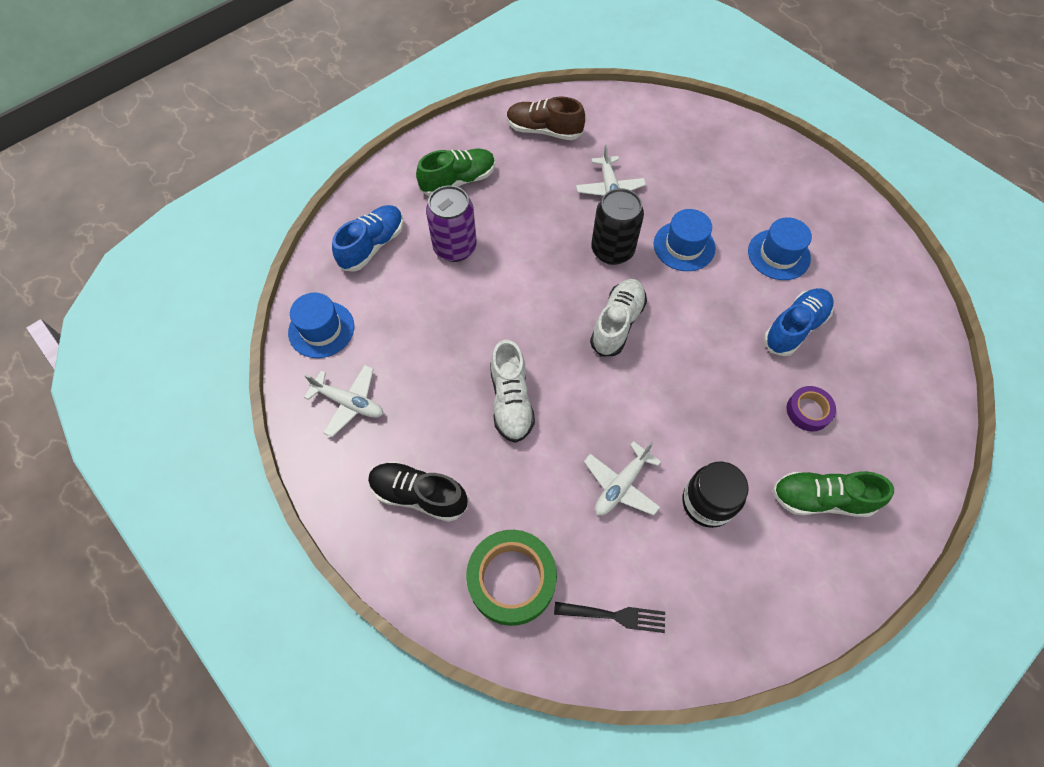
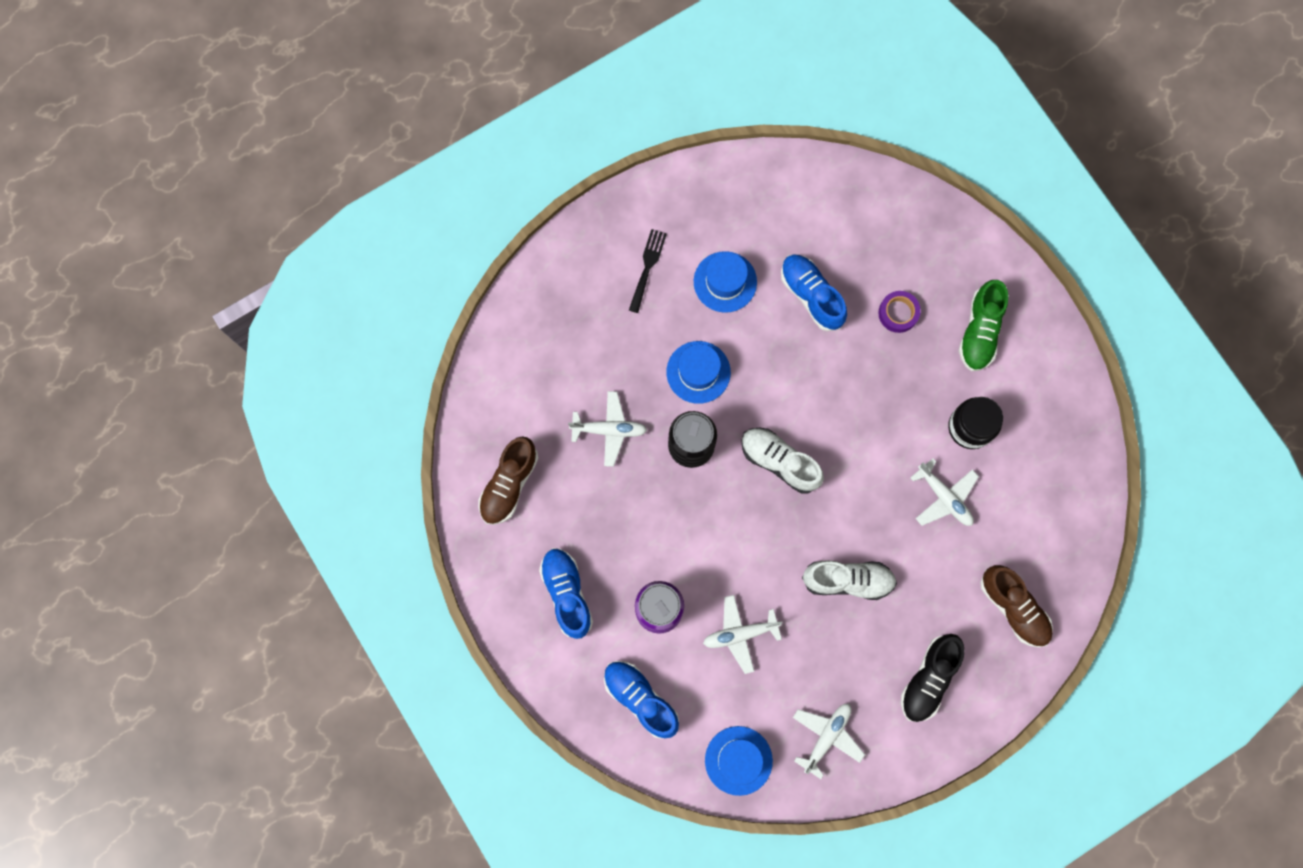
camera: 80 degrees left, 15 degrees up
green shoe [416,149,495,196] -> blue shoe [539,548,593,639]
green tape [466,530,557,626] -> brown shoe [980,565,1053,648]
black fork [554,602,665,633] -> black fork moved to [629,229,667,313]
none -> white plane [703,595,782,674]

